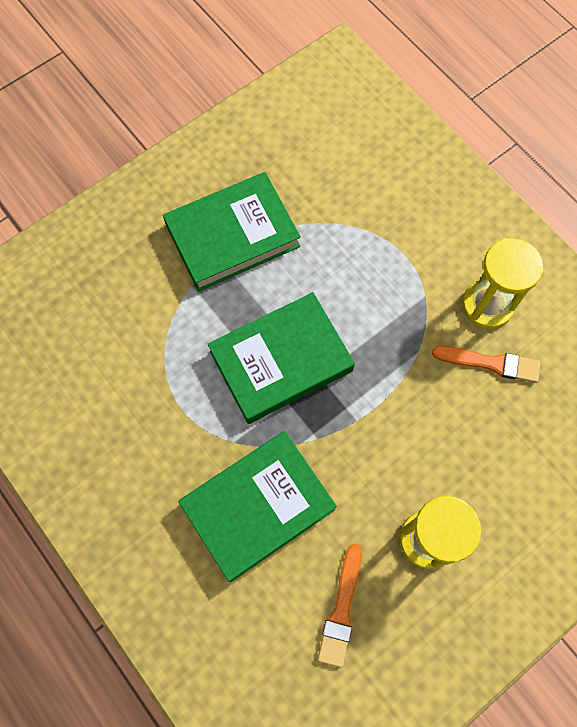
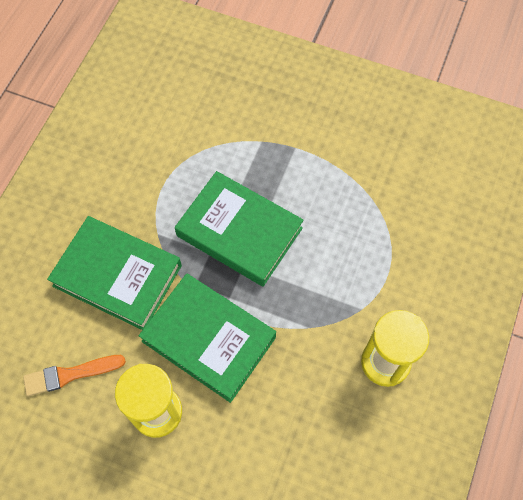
camera: 60 degrees right, 5 degrees down
green book [163,172,301,291] -> green book moved to [139,274,276,403]
orange brush [432,345,541,383] -> none

